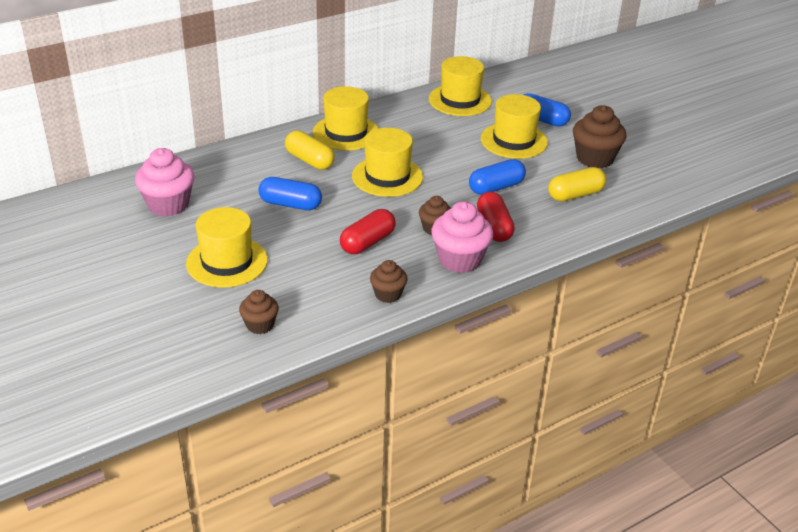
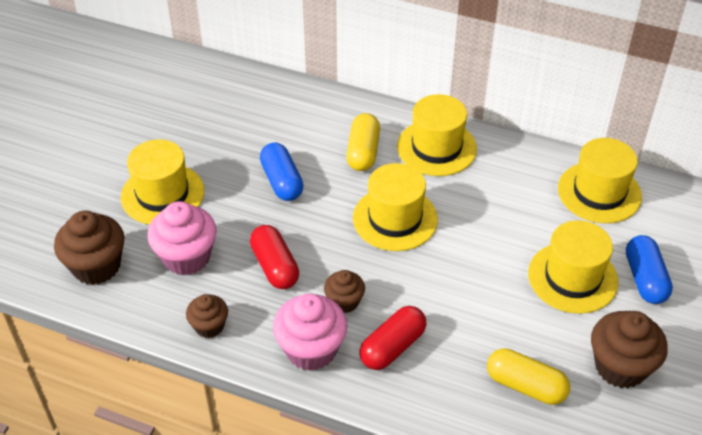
camera: 55 degrees right, 10 degrees up
pink cupcake [135,148,195,216] -> pink cupcake moved to [147,201,217,276]
brown cupcake [239,290,279,334] -> brown cupcake [54,211,125,285], size x1.71
red capsule [340,209,396,254] -> red capsule turned 60 degrees clockwise [250,225,299,289]
blue capsule [469,159,526,195] -> none

